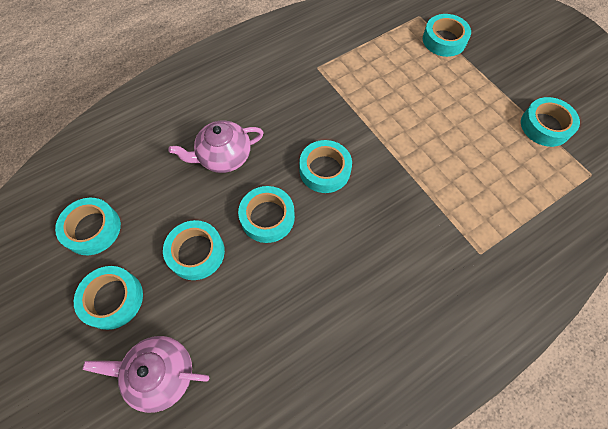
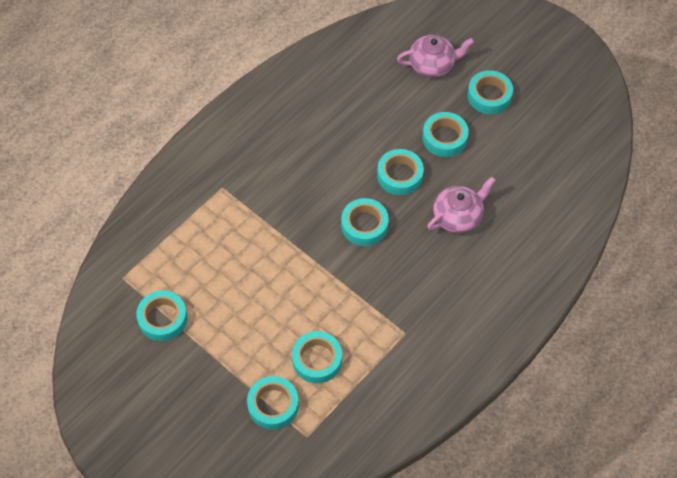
camera: 165 degrees right, 5 degrees down
turquoise tape [55,198,121,255] -> turquoise tape moved to [292,331,342,383]

